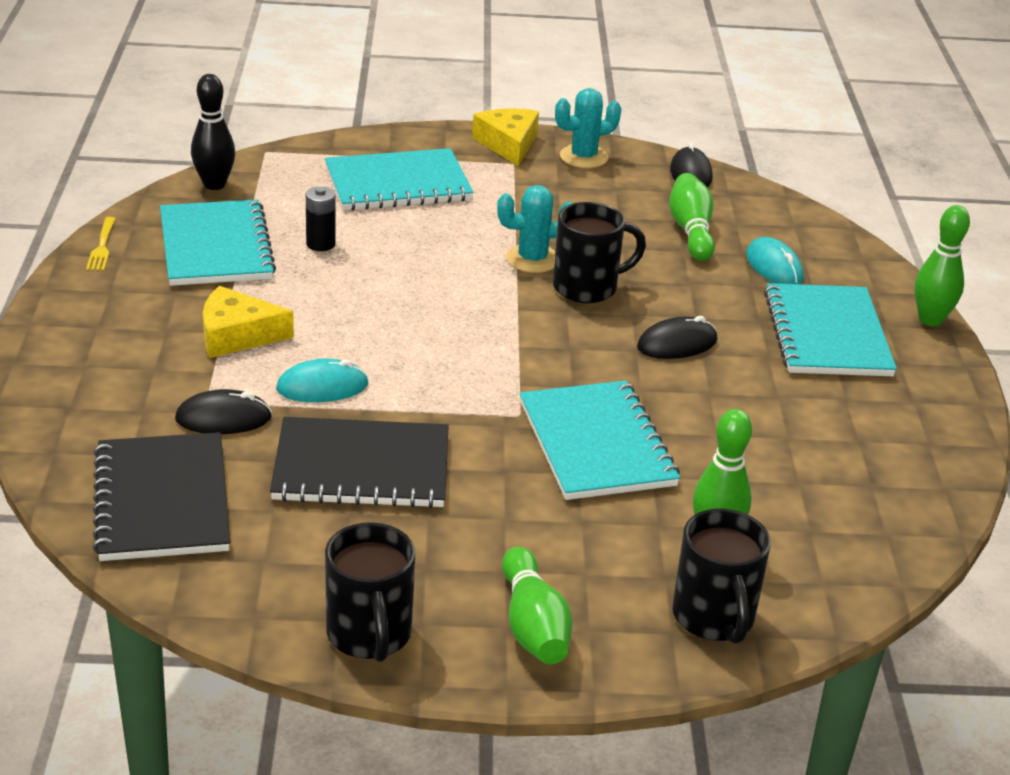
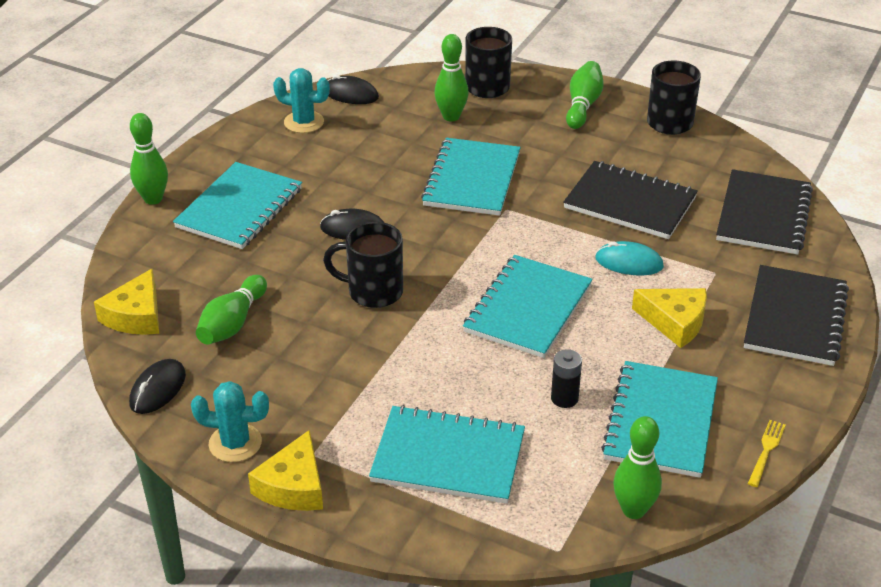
camera: 150 degrees left, 5 degrees up
black mouse [175,389,272,434] -> black mouse moved to [328,75,379,104]
black bowling pin [191,74,235,190] -> green bowling pin [613,416,662,519]
turquoise cactus [497,185,573,273] -> turquoise cactus moved to [273,68,330,133]
turquoise mouse [746,237,804,284] -> none
none -> yellow cheese [94,268,159,335]
none -> turquoise notebook [463,255,593,358]
none -> black notebook [744,265,849,366]

